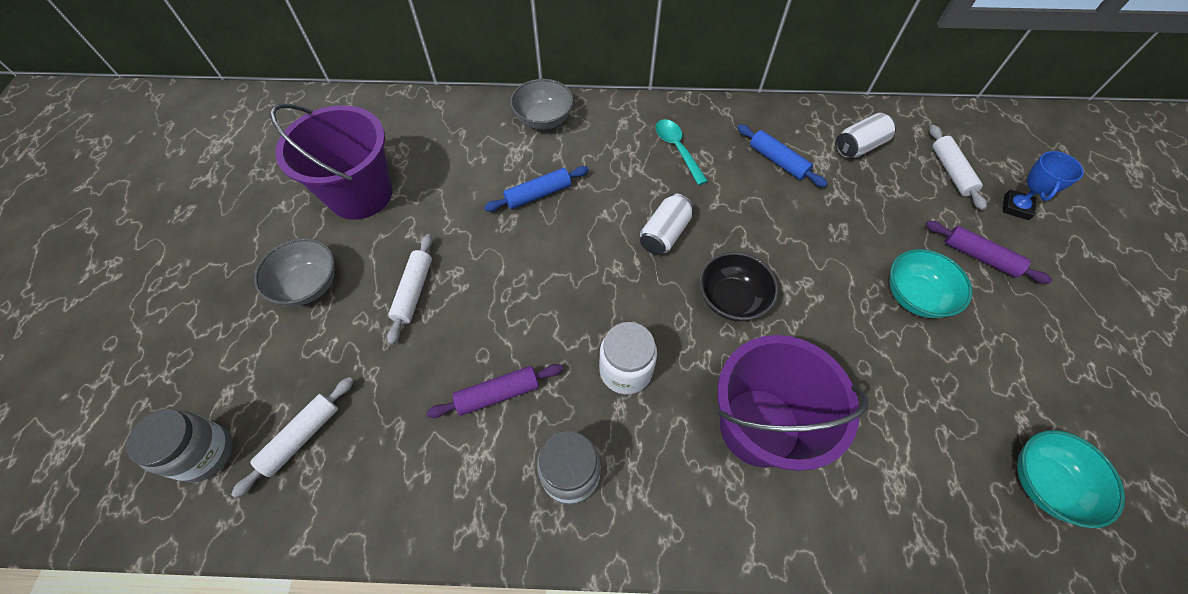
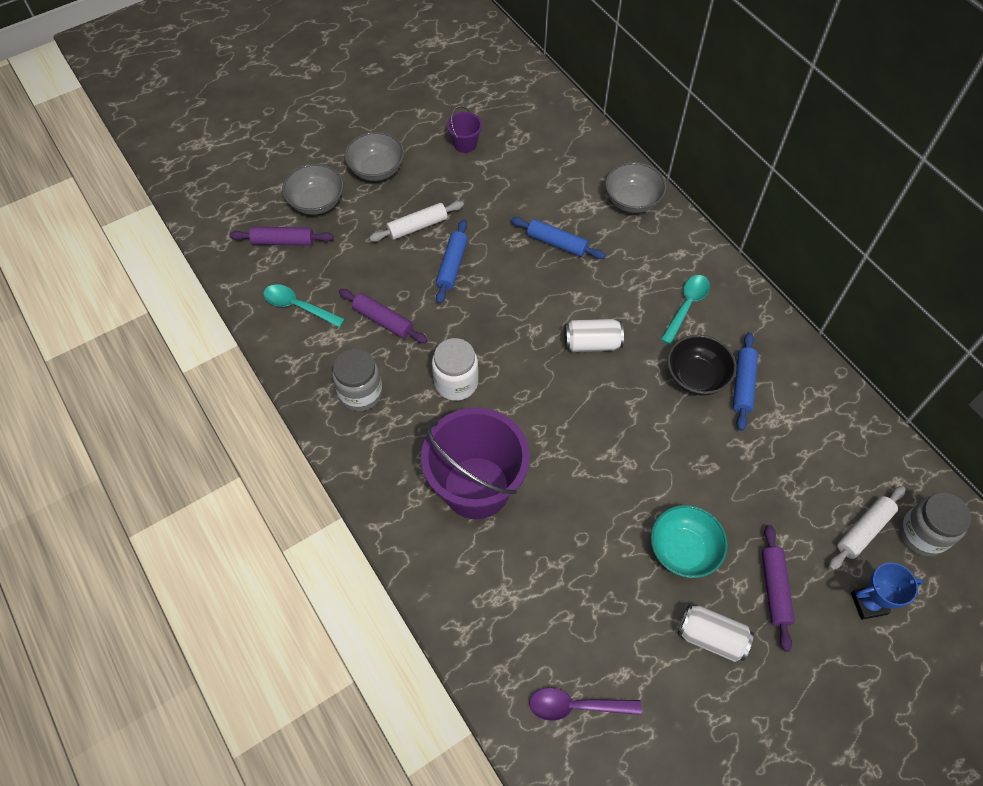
camera: 55 degrees right, 0 degrees up
grey jar [126,409,233,483] -> grey jar moved to [899,493,971,557]
white rolling pin [231,377,354,498] -> purple rolling pin [230,227,333,246]
purple bucket [270,104,392,220] -> purple bucket [447,106,482,153], size x0.43
black bowl [699,252,778,321] -> black bowl moved to [667,335,736,396]
white can [835,113,896,159] -> white can moved to [678,605,754,662]
turquoise bowl [1017,430,1125,528] -> purple spoon [529,688,641,721]
none -> turquoise spoon [264,284,345,328]
none -> grey bowl [282,164,343,215]
none -> blue rolling pin [436,219,468,304]

